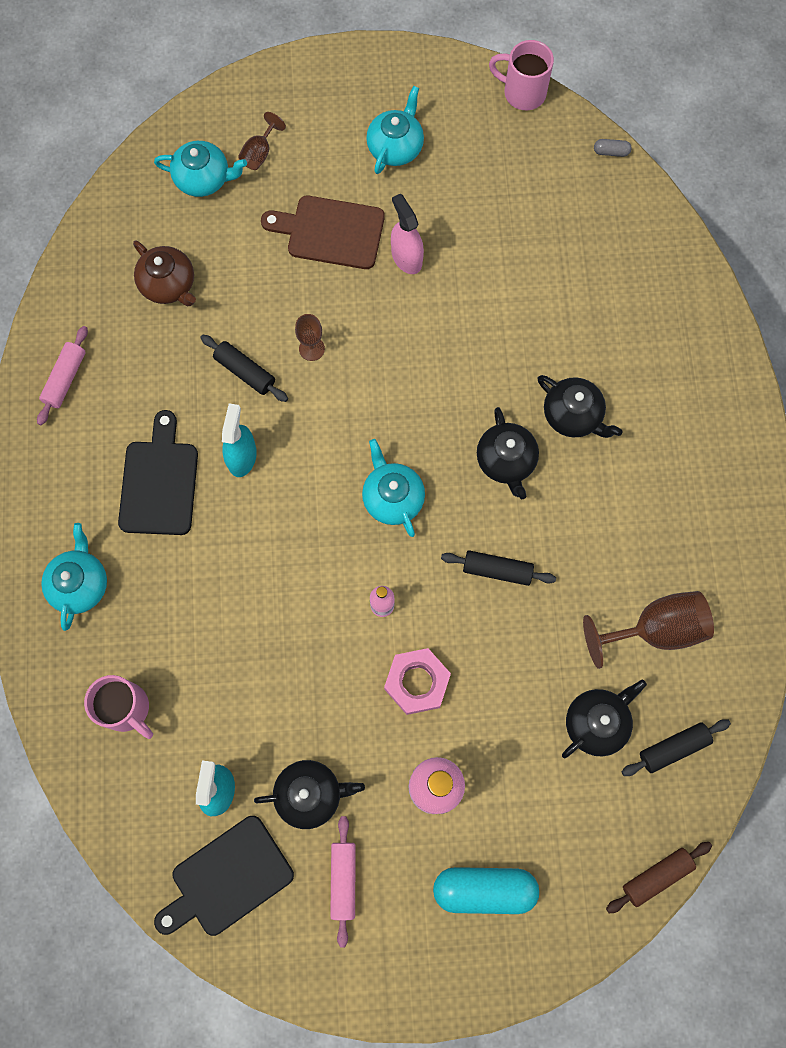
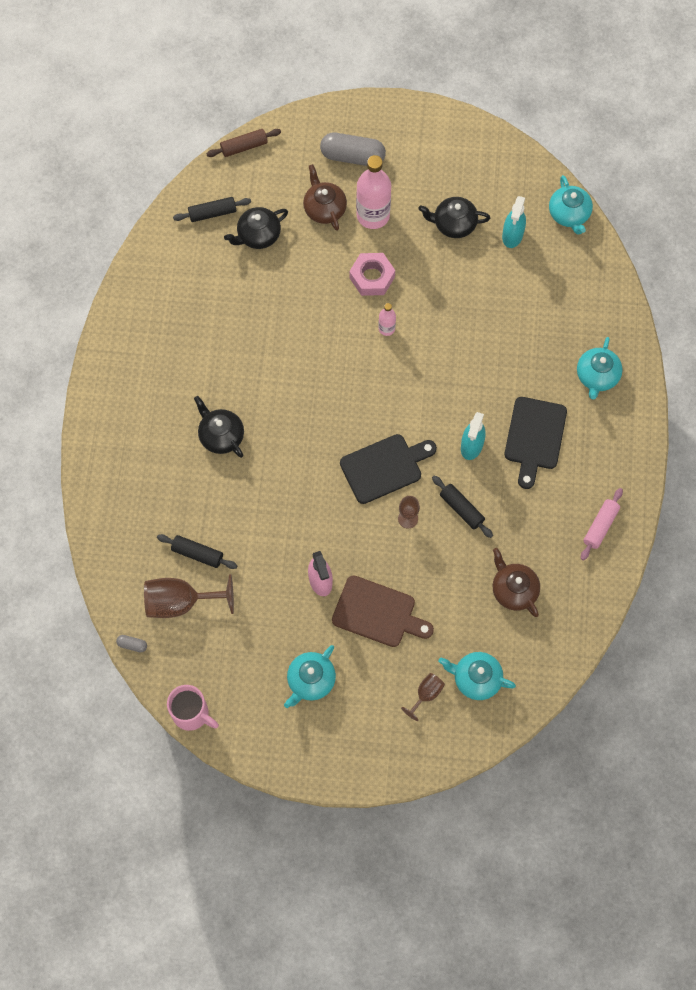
camera: 170 degrees left, 5 degrees down
pink mug [84,675,153,739] -> none
black cutting board [154,816,294,936] -> black cutting board moved to [340,434,437,504]
pink rolling pin [330,816,356,948] -> none
turquoise teapot [362,439,425,537] -> turquoise teapot moved to [549,175,593,235]
turquoise capsule [433,867,539,914] -> grey capsule [320,133,386,166]
black rolling pin [441,550,556,586] -> black rolling pin moved to [157,534,237,569]
black teapot [477,407,539,499] -> none
brown goblet [583,591,714,669] -> brown goblet moved to [144,574,234,618]
none -> brown teapot [303,164,347,231]

